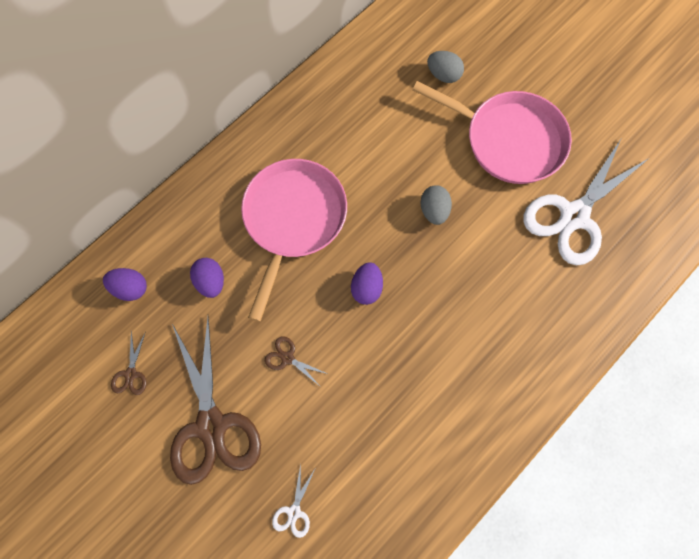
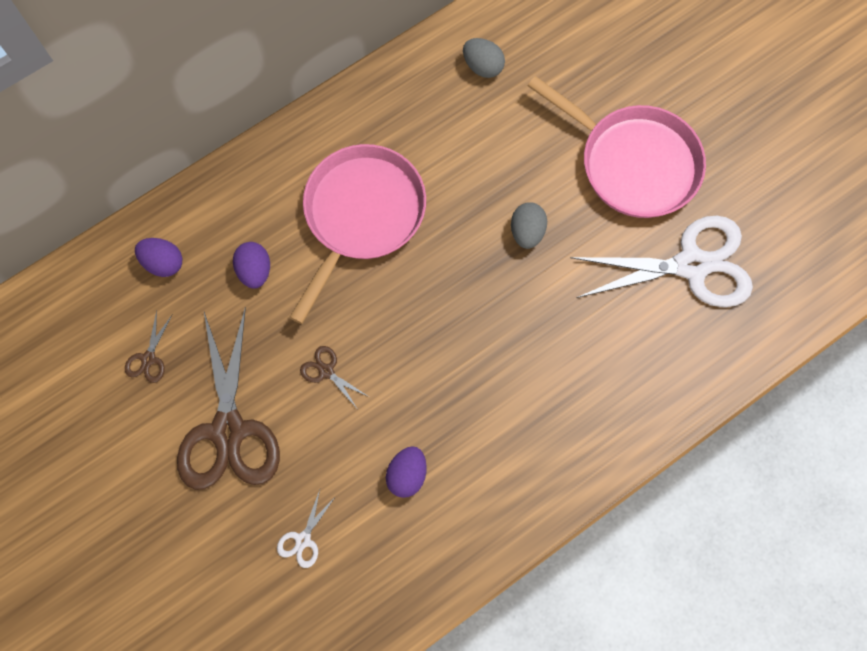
camera: 10 degrees right, 0 degrees up
purple egg [351,262,383,305] -> purple egg moved to [386,446,427,498]
grey egg [427,51,464,83] -> grey egg moved to [463,38,505,78]
white scissors [523,139,648,266] -> white scissors turned 150 degrees counterclockwise [570,216,753,307]

